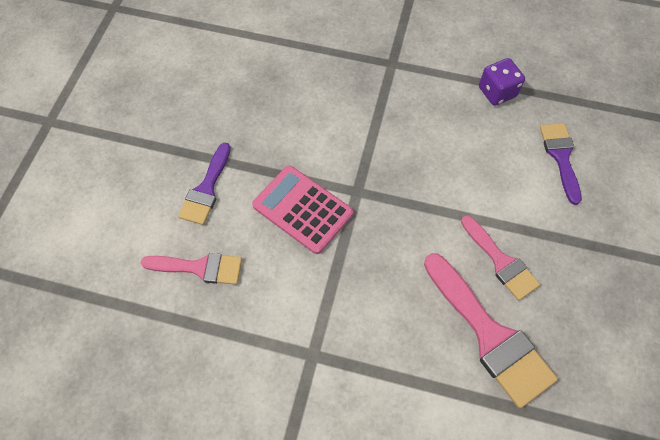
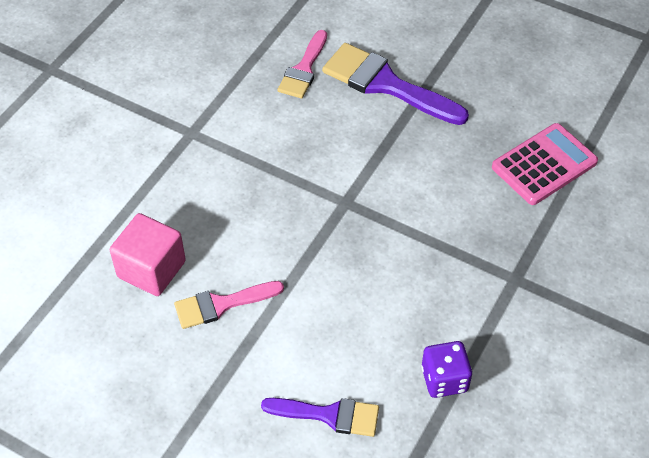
camera: 105 degrees right, 10 degrees down
purple brush [178,143,231,225] -> purple brush [322,43,469,125], size x1.62
pink calculator [252,165,353,254] -> pink calculator moved to [492,123,598,205]
pink brush [424,253,558,408] -> pink cube [110,213,186,296]

